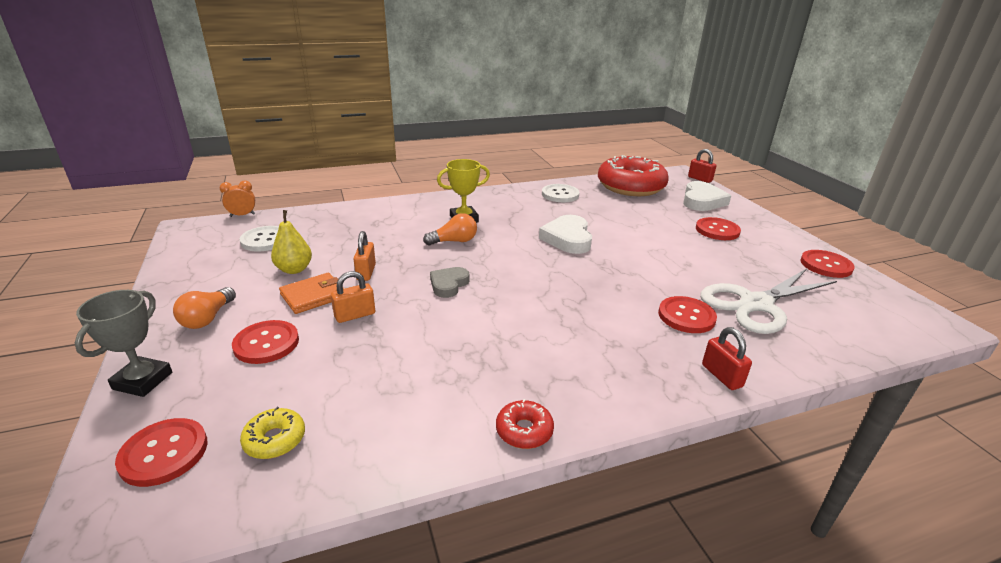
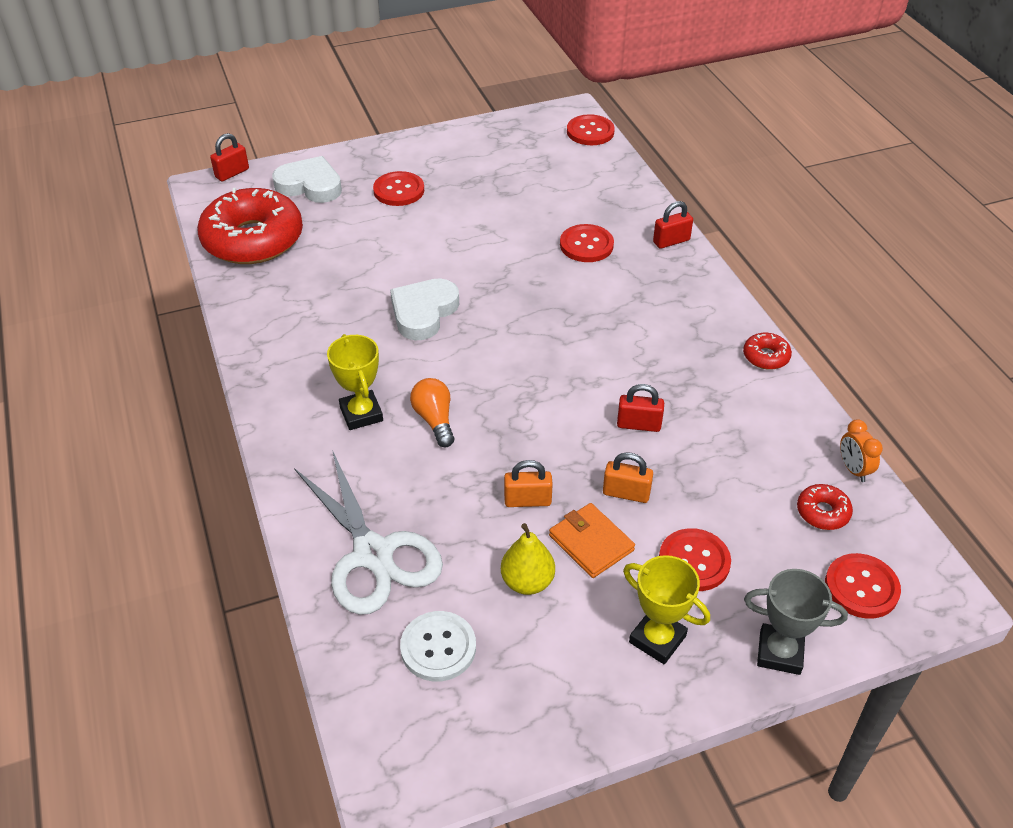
camera: 90 degrees left, 15 degrees up
orange light bulb [173,287,236,329] -> yellow trophy [623,555,710,664]
orange clock [220,181,255,217] -> orange clock moved to [840,419,883,482]
yellow donut [240,407,305,459] -> red donut [797,484,853,530]
orange padlock [331,271,375,323] -> orange padlock turned 45 degrees counterclockwise [603,452,653,503]
grey heart [430,267,469,298] -> none
white heart [539,215,592,254] -> white heart turned 120 degrees clockwise [390,278,459,340]
white button [542,184,579,202] -> none
white scissors [700,269,837,334] -> white scissors moved to [294,450,443,615]
red button [800,250,855,278] -> red button moved to [567,114,615,145]
none -> red padlock [617,384,664,432]

